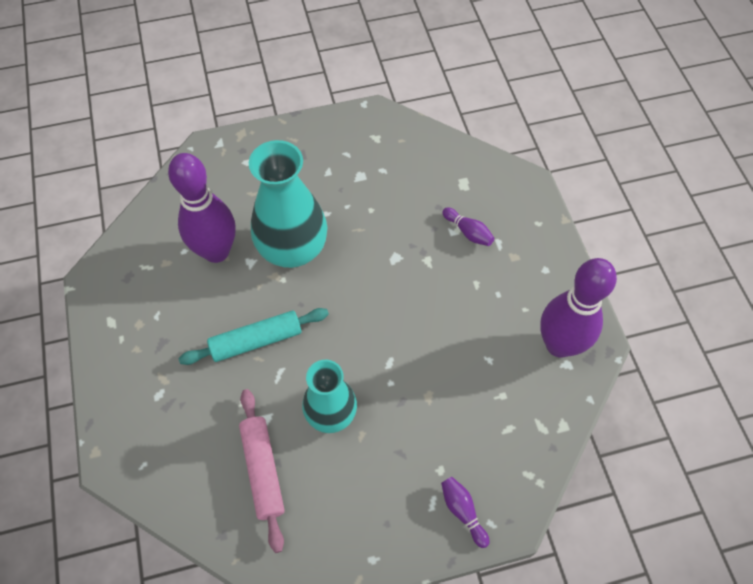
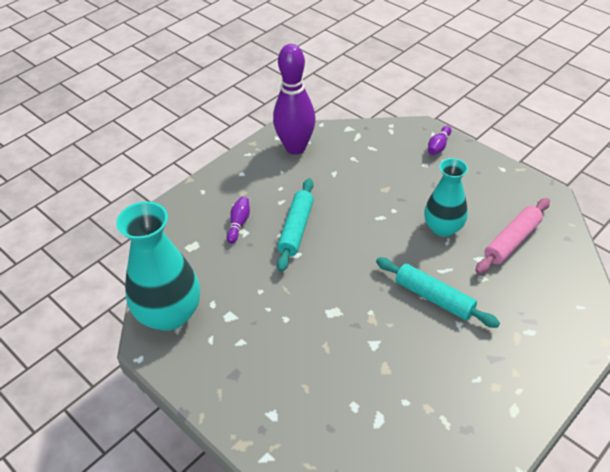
camera: 120 degrees left, 15 degrees down
purple bowling pin [168,153,236,263] -> none
turquoise vase [249,140,327,268] -> turquoise vase moved to [116,201,200,331]
none -> turquoise rolling pin [277,178,314,272]

